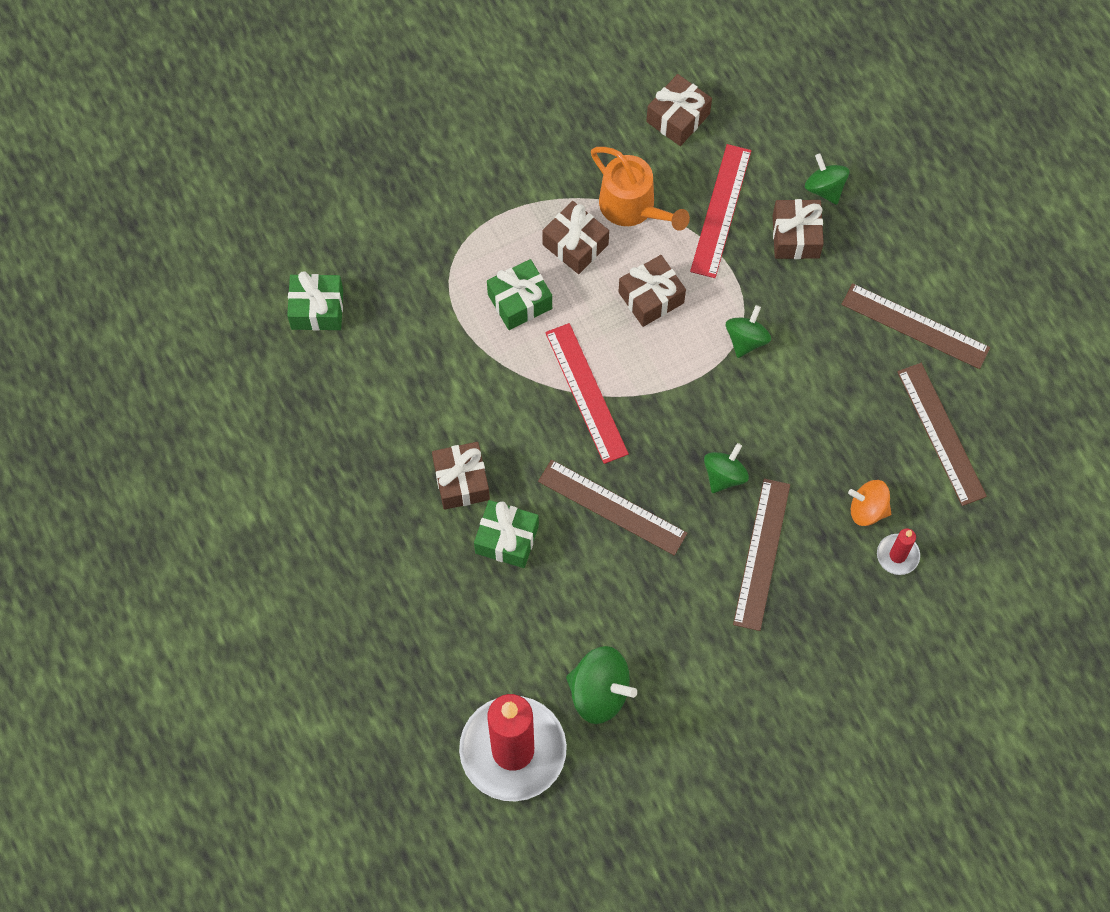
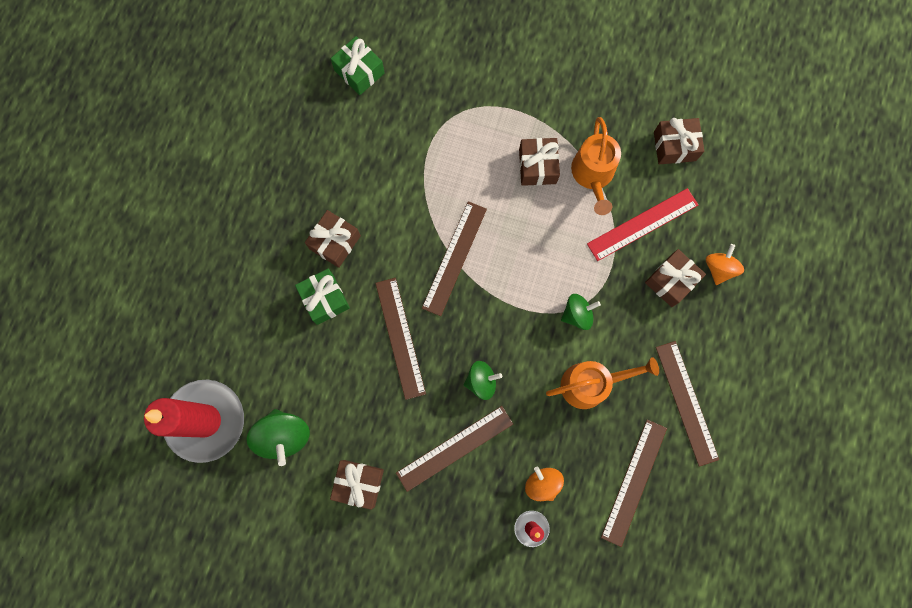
camera: 45 degrees right, 10 degrees up
green gift [487,259,552,330] -> none
red ruler [545,323,629,464] -> brown ruler [422,201,487,316]
brown gift [619,255,686,327] -> brown gift moved to [330,460,384,510]
green spinning top [805,153,849,205] -> orange spinning top [706,244,744,285]
none -> orange watering can [546,357,659,409]

